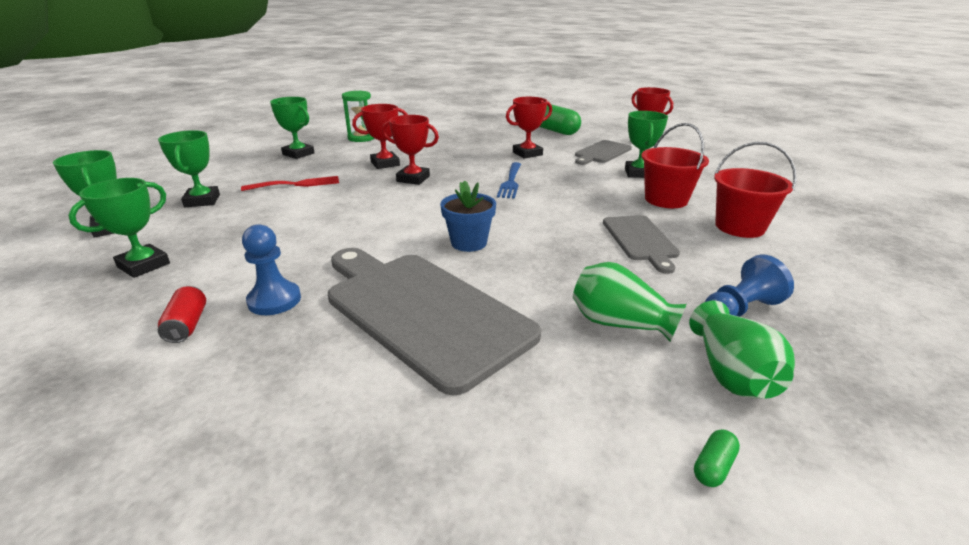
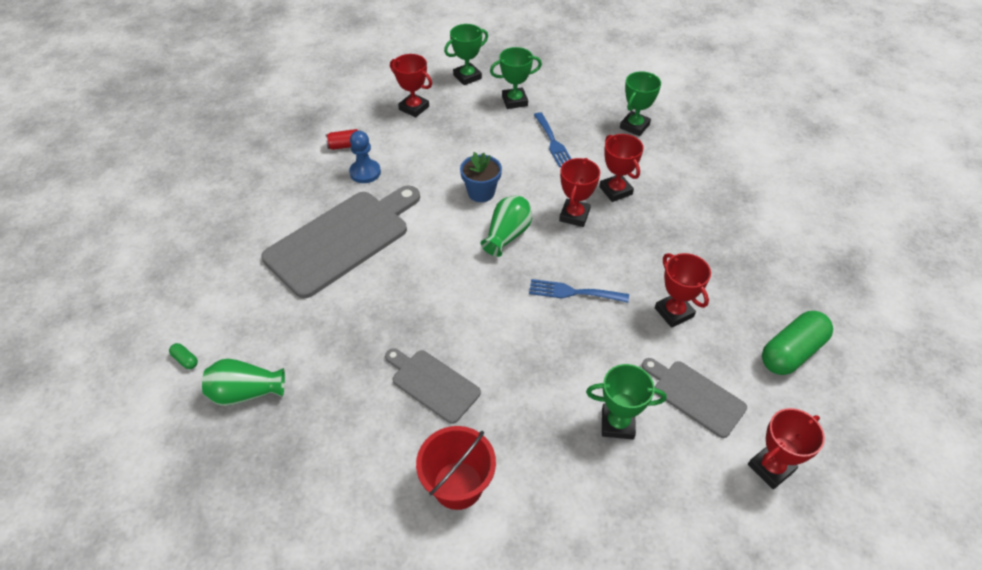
camera: 90 degrees right, 20 degrees up
green trophy [68,178,170,278] -> red trophy [390,54,432,117]
red fork [241,176,339,191] -> blue fork [534,112,571,167]
green hourglass [342,91,374,142] -> none
blue flower pot [440,180,496,252] -> blue flower pot moved to [460,152,502,202]
green vase [573,262,687,341] -> green vase moved to [480,195,532,257]
grey cutting board [603,215,680,274] -> grey cutting board turned 45 degrees clockwise [385,349,481,424]
red bucket [641,123,709,208] -> none
blue pawn [705,255,794,317] -> none

